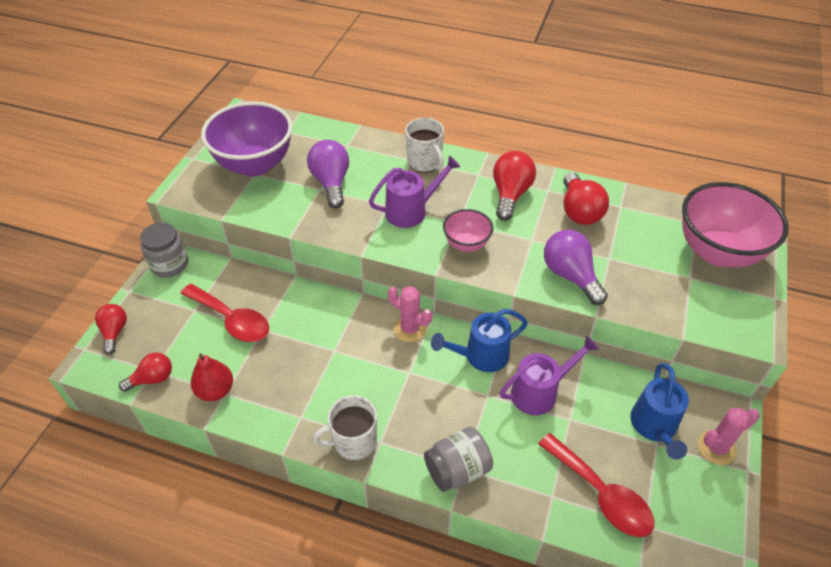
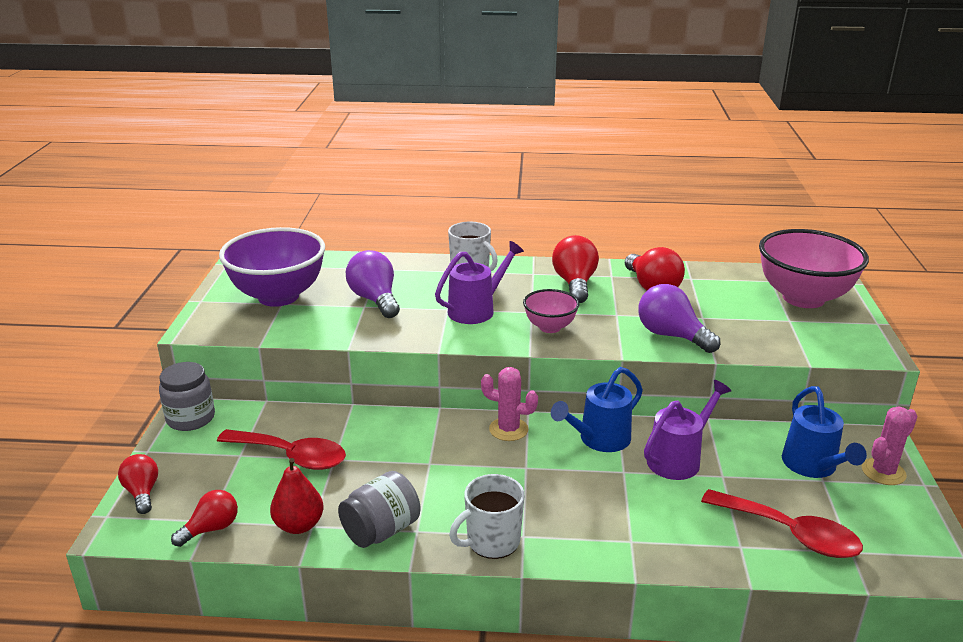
camera: 15 degrees left, 20 degrees down
grey jar [424,427,493,492] -> grey jar moved to [338,471,421,548]

